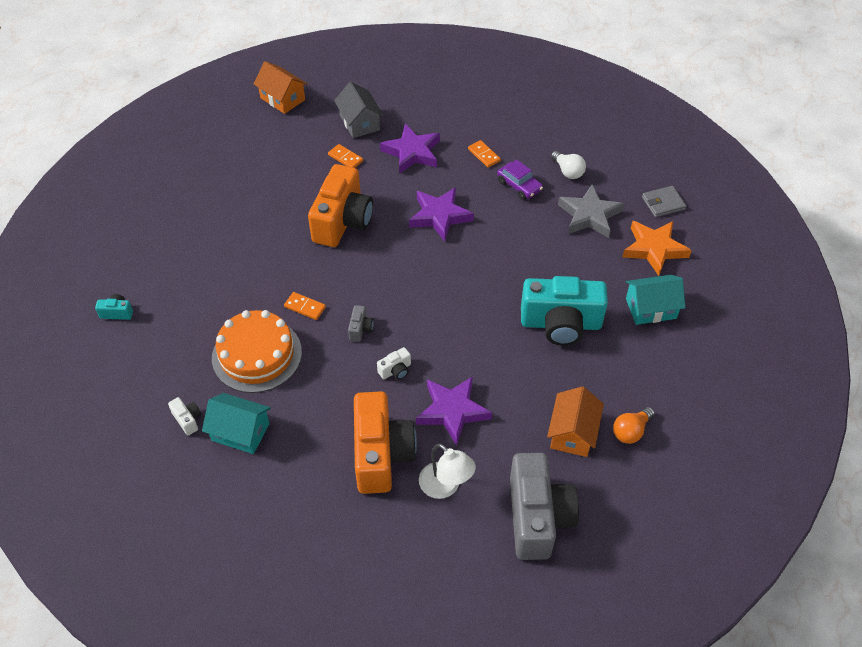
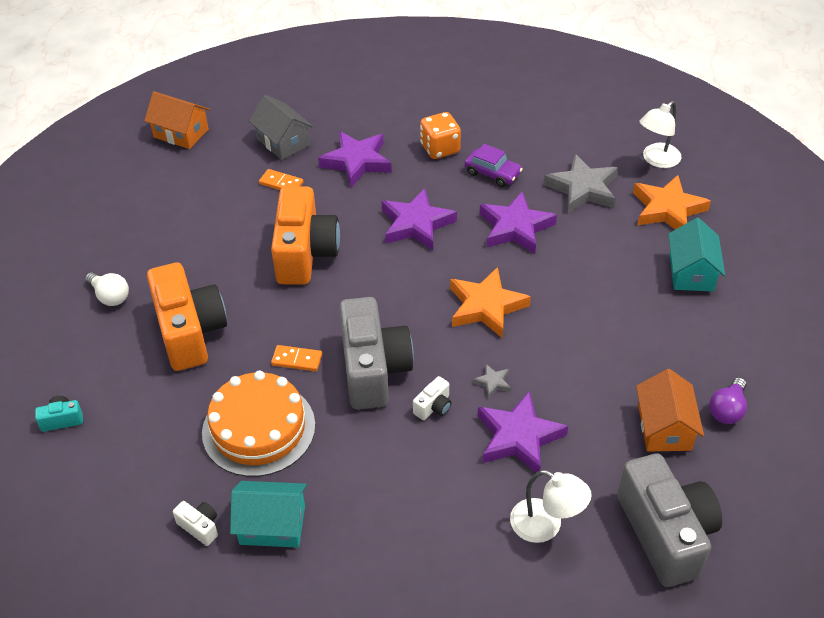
camera: 15 degrees left, 5 degrees down
grey camera [348,305,374,342] -> grey camera [339,297,414,410], size x2.49
orange camera [354,391,417,494] -> orange camera moved to [147,262,227,371]
orange domino [468,140,501,168] -> orange dice [420,112,461,159]
turquoise camera [521,276,608,346] -> none
white light bulb [551,151,586,179] -> white light bulb moved to [85,273,129,306]
orange light bulb [613,407,655,444] -> purple light bulb [709,377,747,424]
turquoise house [626,275,686,325] -> turquoise house turned 60 degrees counterclockwise [668,218,725,291]
grey wallet [642,186,687,217] -> white lamp [640,101,681,168]
none -> orange star [450,267,531,338]
none -> grey star [473,364,511,398]
none -> purple star [480,192,557,254]

